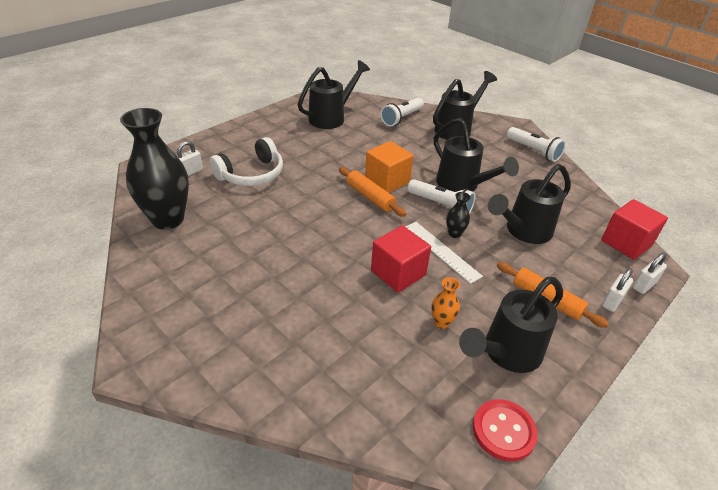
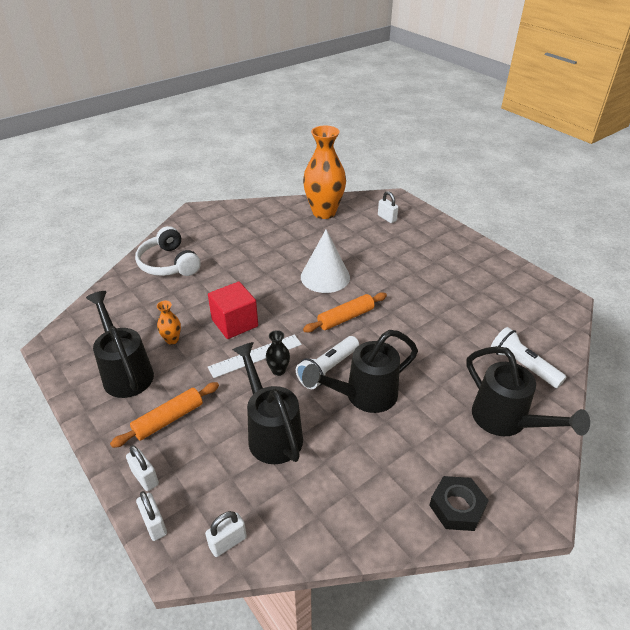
camera: 100 degrees right, 0 degrees up
black vase [120,108,189,230] -> orange vase [303,126,346,219]
white headphones [209,137,283,186] -> white headphones moved to [135,226,201,276]
black watering can [298,60,370,129] -> none
orange cube [365,141,413,193] -> none
red button [473,399,538,461] -> none
white flashlight [507,127,566,162] -> black nut [429,476,489,531]
red cube [601,199,668,260] -> white padlock [205,511,247,557]
none -> white cone [301,230,350,293]

